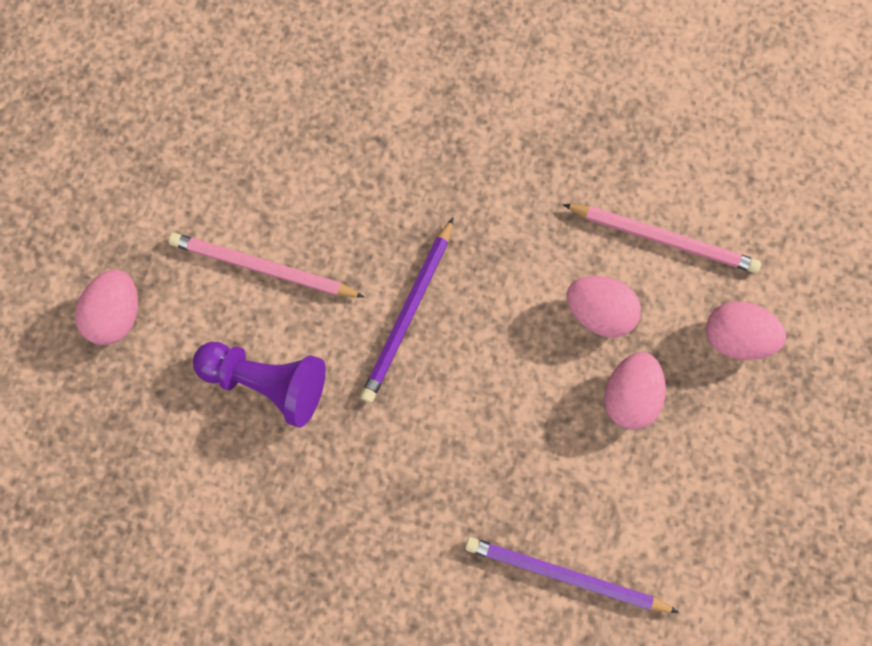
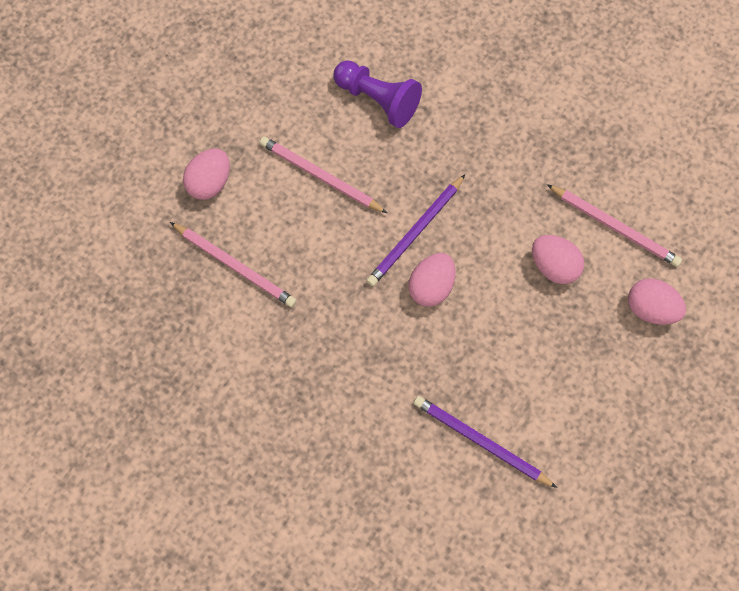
camera: 15 degrees right, 5 degrees down
purple pawn [193,342,326,428] -> purple pawn moved to [333,60,422,128]
pink egg [604,352,666,430] -> pink egg moved to [409,253,456,307]
none -> pink pencil [170,222,297,307]

